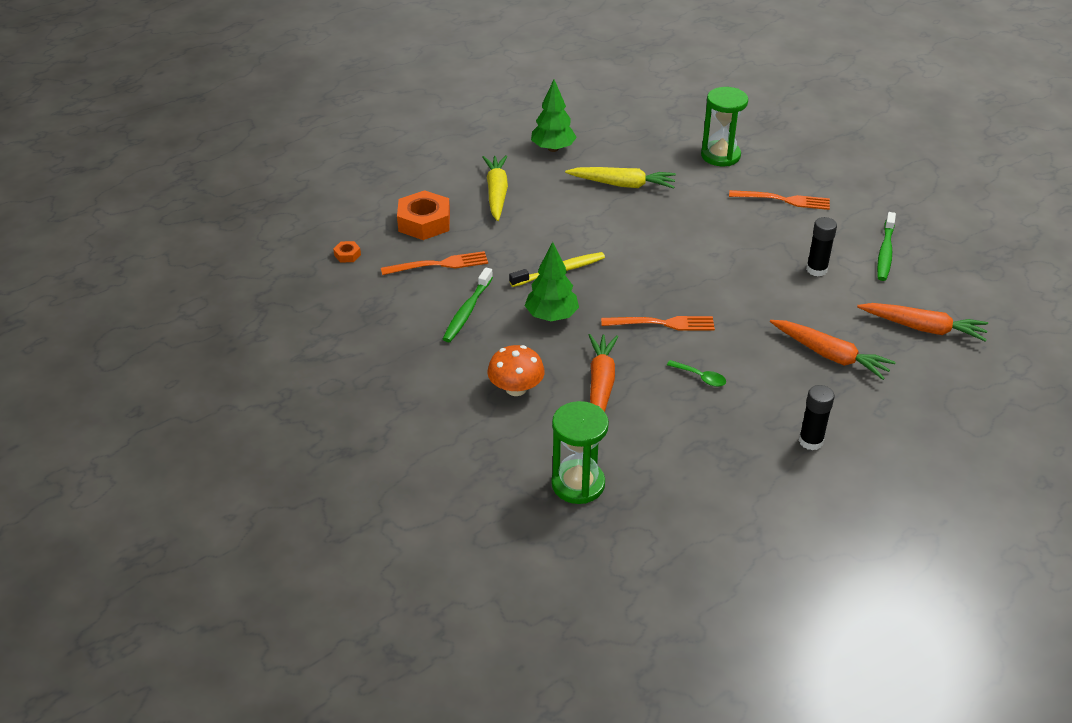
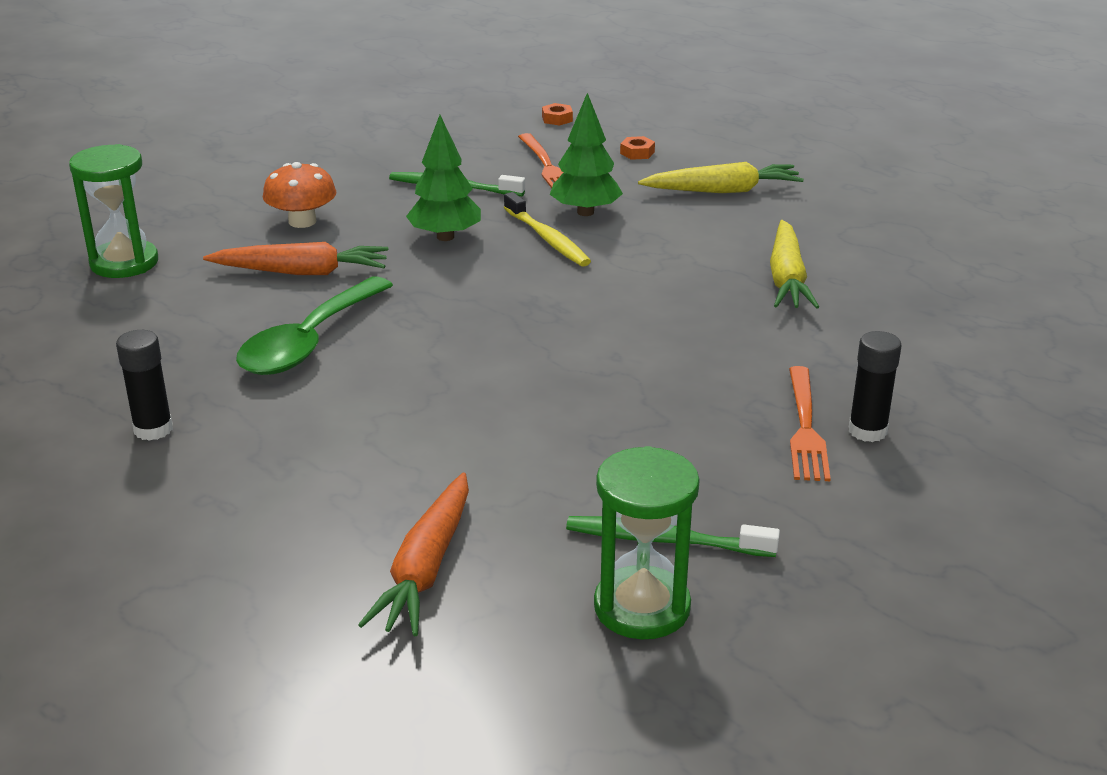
camera: 85 degrees right, 10 degrees down
orange nut [397,190,450,240] -> orange nut [620,136,655,160], size x0.44
green tree [531,80,577,152] -> green tree moved to [549,93,623,216]
orange fork [601,316,715,331] -> none
green spoon [667,360,726,387] -> green spoon [236,276,393,375], size x2.35
green hourglass [701,87,748,166] -> green hourglass moved to [594,446,700,639]
orange carrot [770,320,896,380] -> none
black glue stick [806,217,837,277] -> black glue stick moved to [848,331,902,442]

